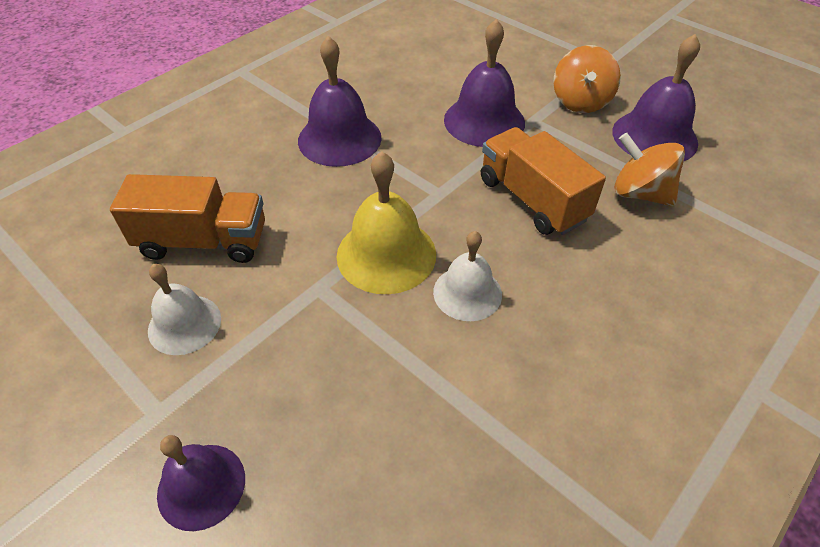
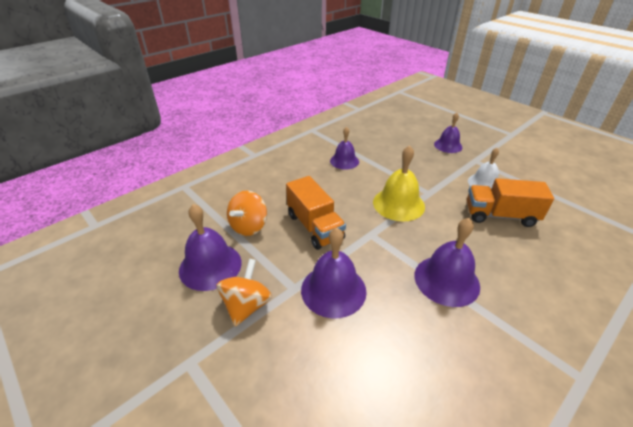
camera: 175 degrees left, 10 degrees down
white bell [433,231,502,321] -> none
orange spinning top [614,133,685,207] -> orange spinning top turned 75 degrees clockwise [227,190,267,236]
none -> purple bell [330,127,359,170]

